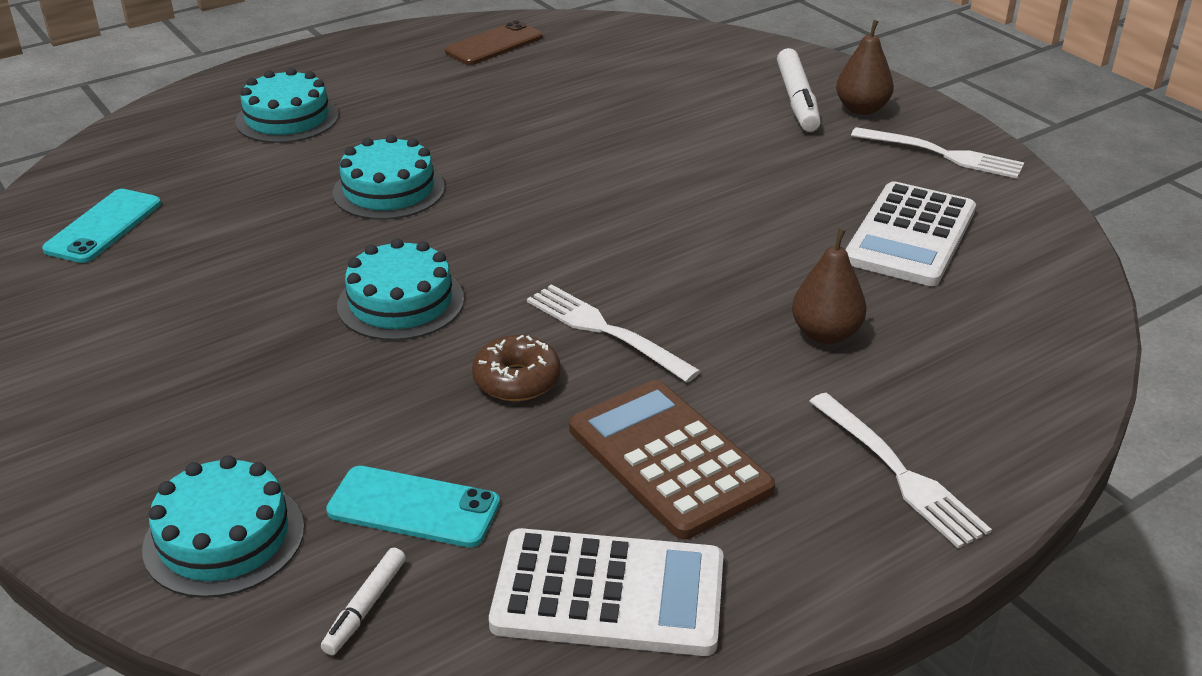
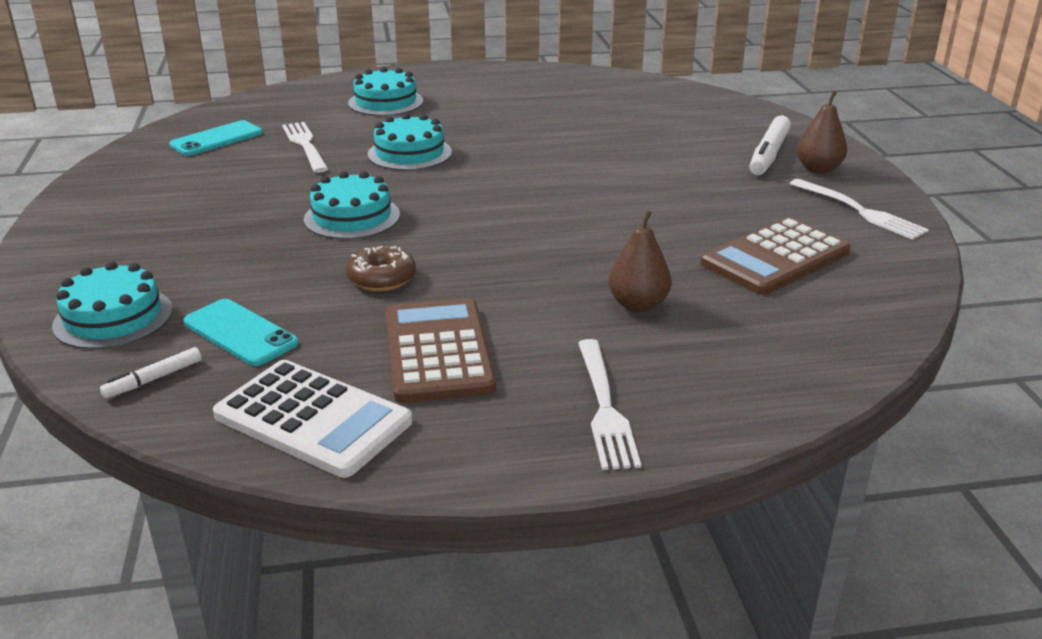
camera: 25 degrees right, 5 degrees down
brown phone [445,21,543,65] -> none
white fork [527,284,701,382] -> white fork moved to [282,122,328,173]
white calculator [845,181,976,286] -> brown calculator [701,217,851,295]

